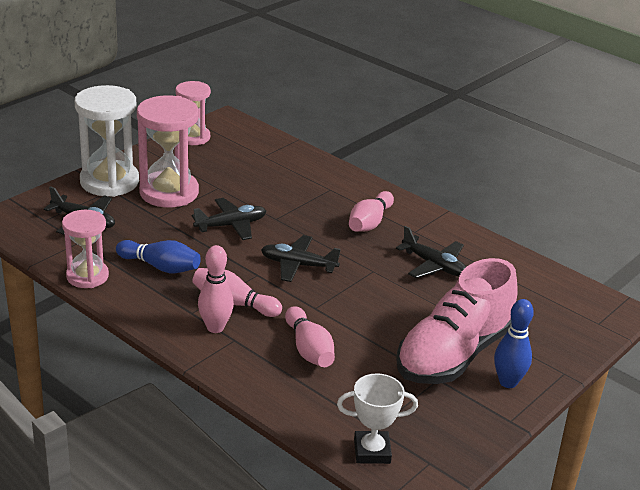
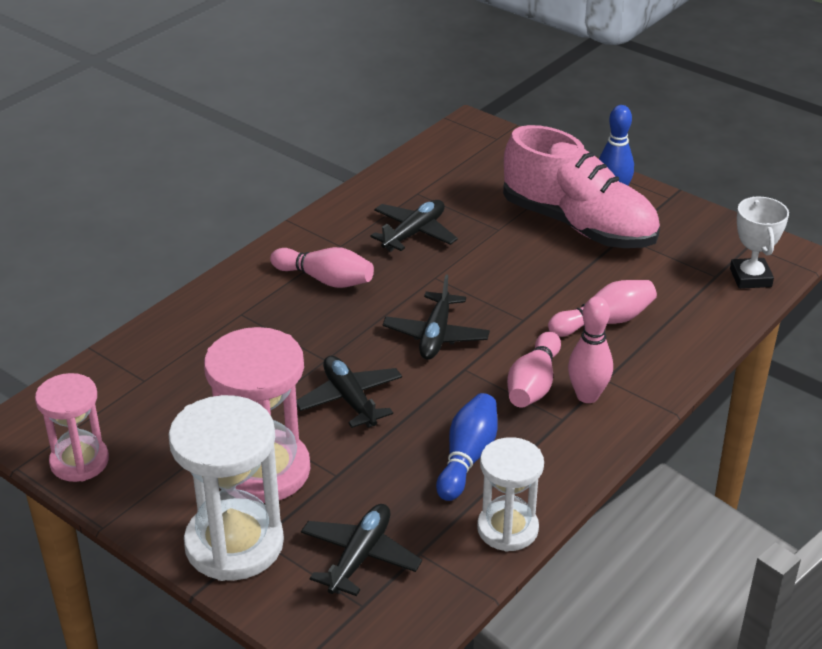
camera: 90 degrees left, 5 degrees up
pink hourglass [62,210,109,288] -> white hourglass [477,437,544,552]

